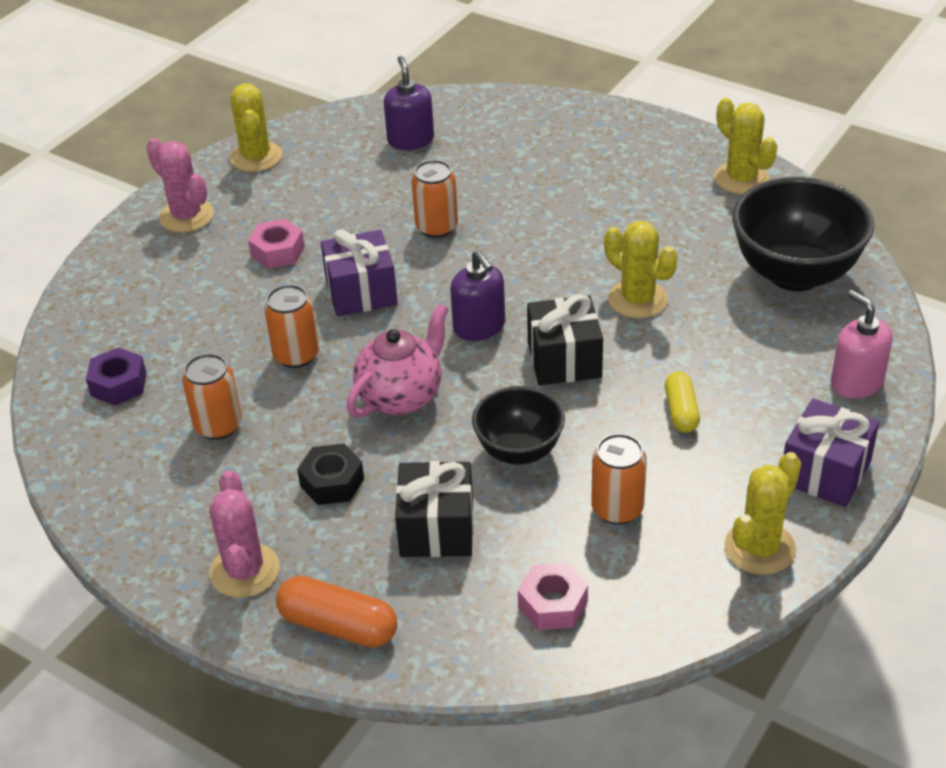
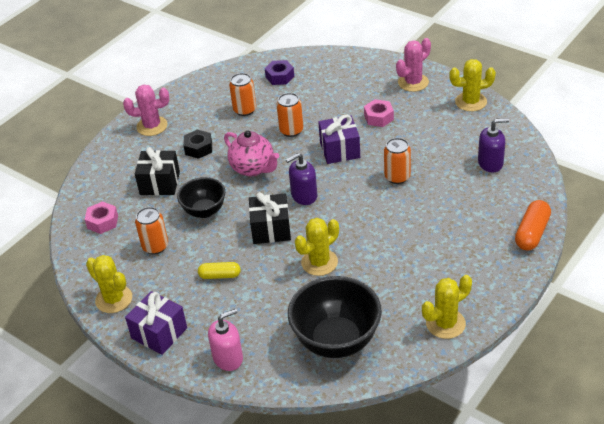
camera: 95 degrees right, 0 degrees up
orange capsule [276,576,397,648] -> orange capsule moved to [515,200,551,251]

